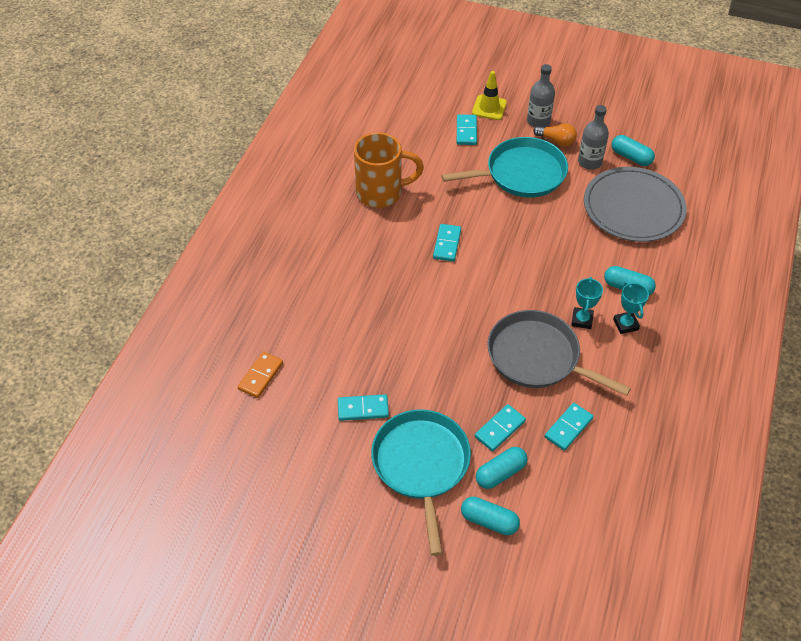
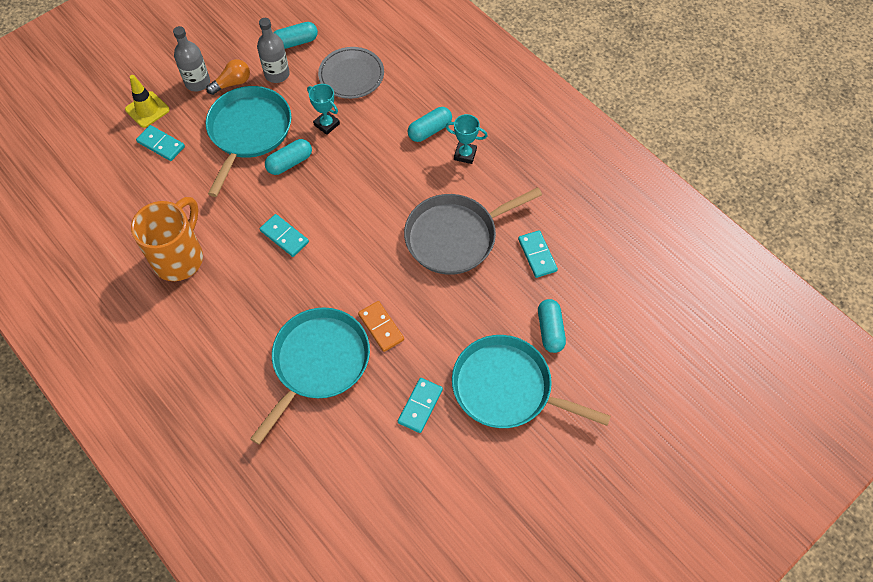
camera: 60 degrees left, 10 degrees up
orange domino [238,352,283,398] -> orange domino moved to [358,301,404,352]
turquoise capsule [461,497,520,535] -> turquoise capsule moved to [265,139,312,175]
turquoise domino [475,404,526,451] -> none
turquoise trophy [571,277,603,329] -> turquoise trophy moved to [307,84,340,135]
grey plate [584,167,687,242] -> grey plate [318,47,384,99], size x0.65
none -> turquoise pan [250,307,370,445]

